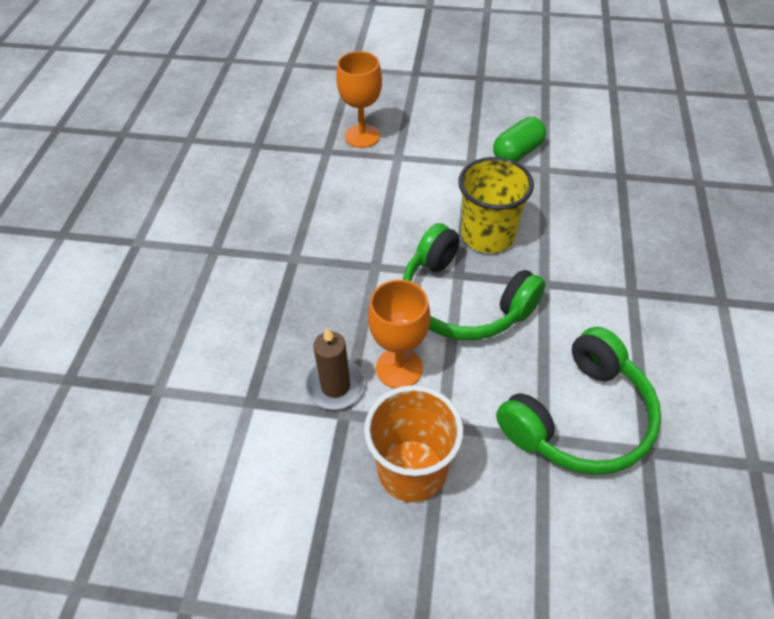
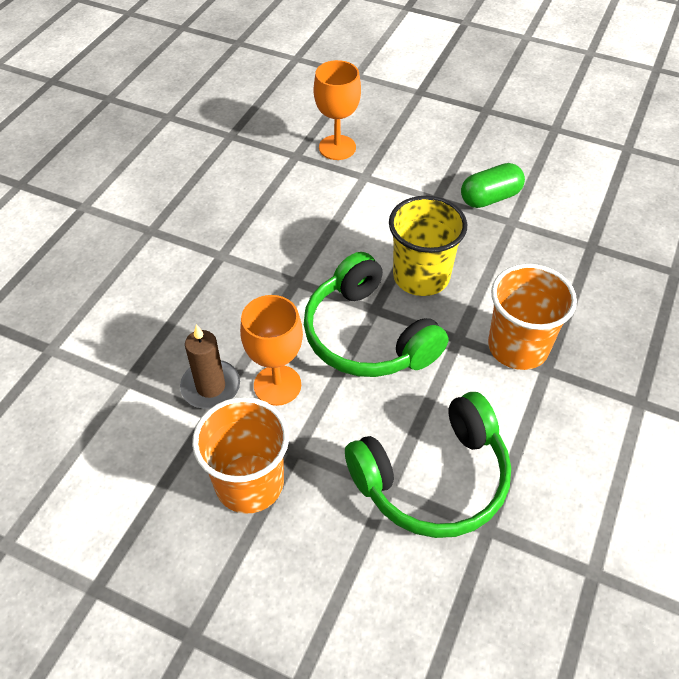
camera: 15 degrees right, 0 degrees up
none -> orange cup [488,264,577,370]

